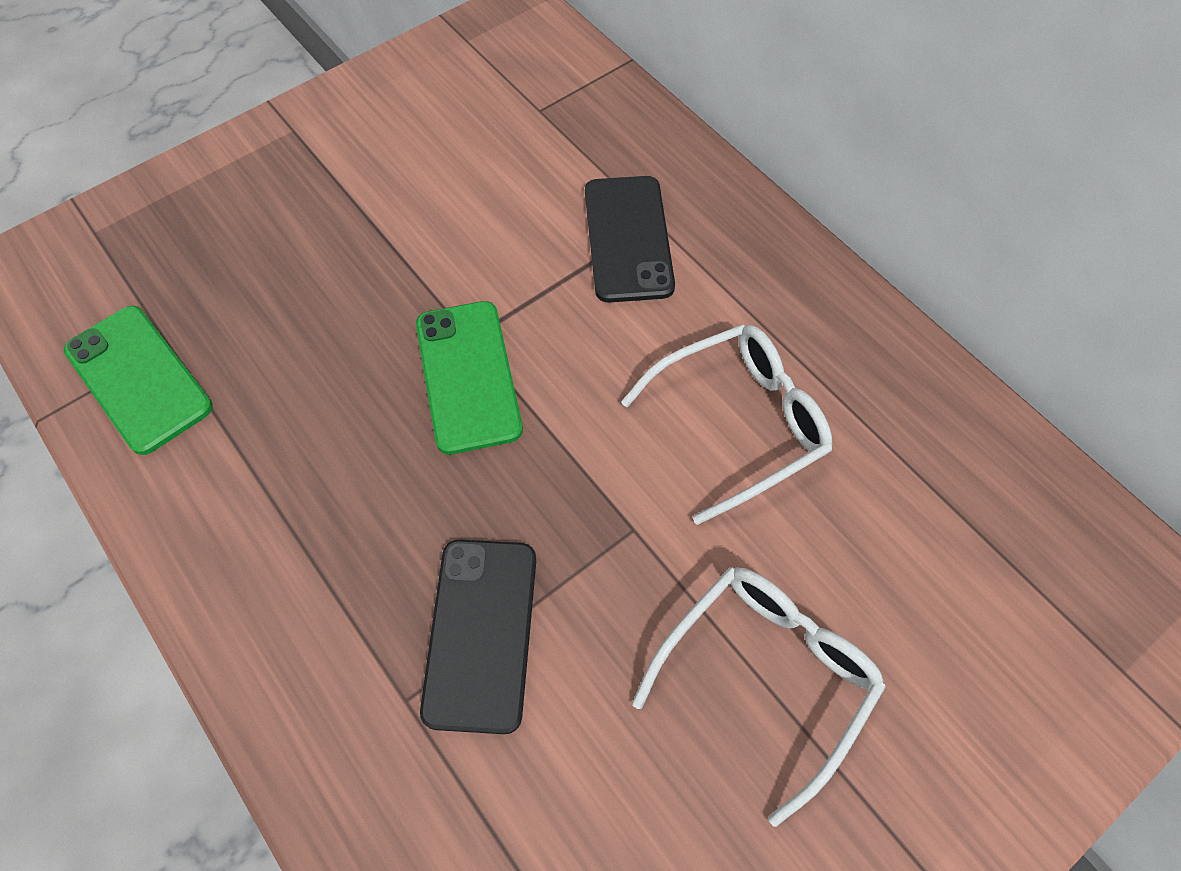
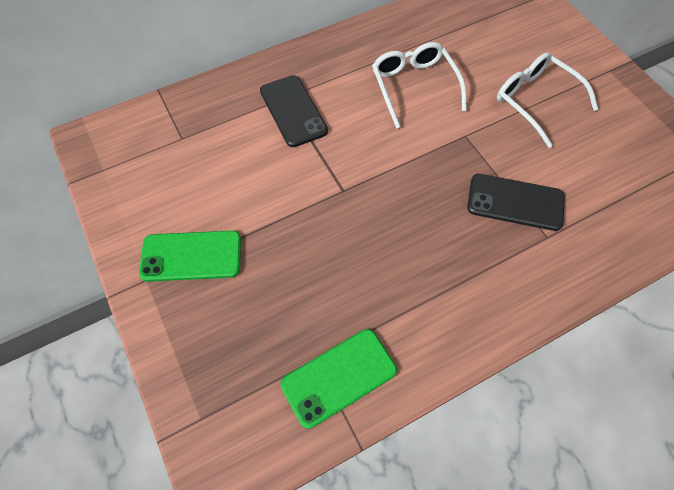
camera: 80 degrees left, 0 degrees up
green phone [416,301,523,455] -> green phone moved to [139,231,241,282]
black phone [585,176,675,303] -> black phone turned 60 degrees clockwise [260,75,328,147]

